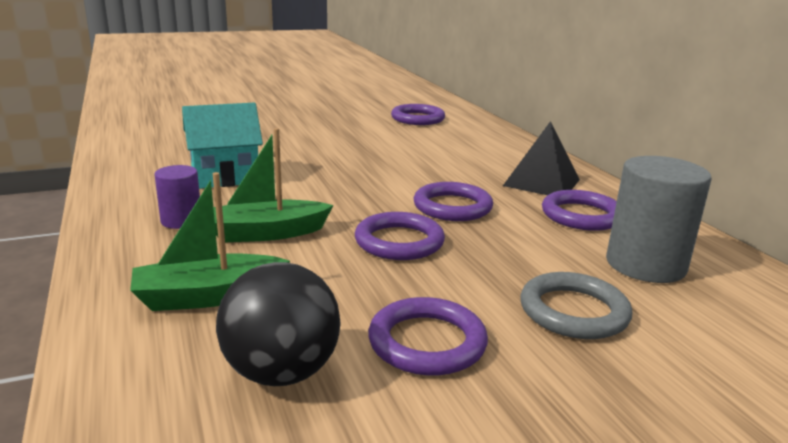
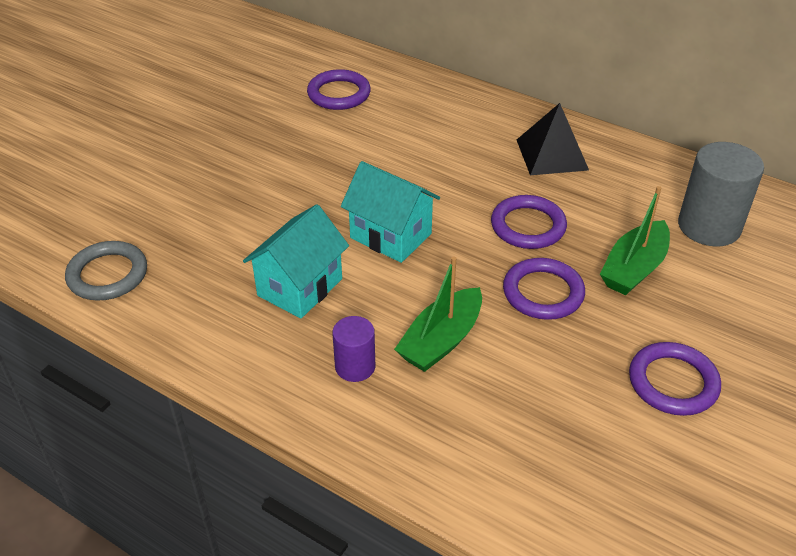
camera: 35 degrees left, 20 degrees up
green boat [130,172,290,311] -> green boat moved to [600,186,670,295]
black ball [216,262,341,386] -> none
grey ring [520,272,632,339] -> grey ring moved to [65,241,147,301]
purple ring [542,190,617,231] -> none
none -> turquoise house [341,161,440,263]

